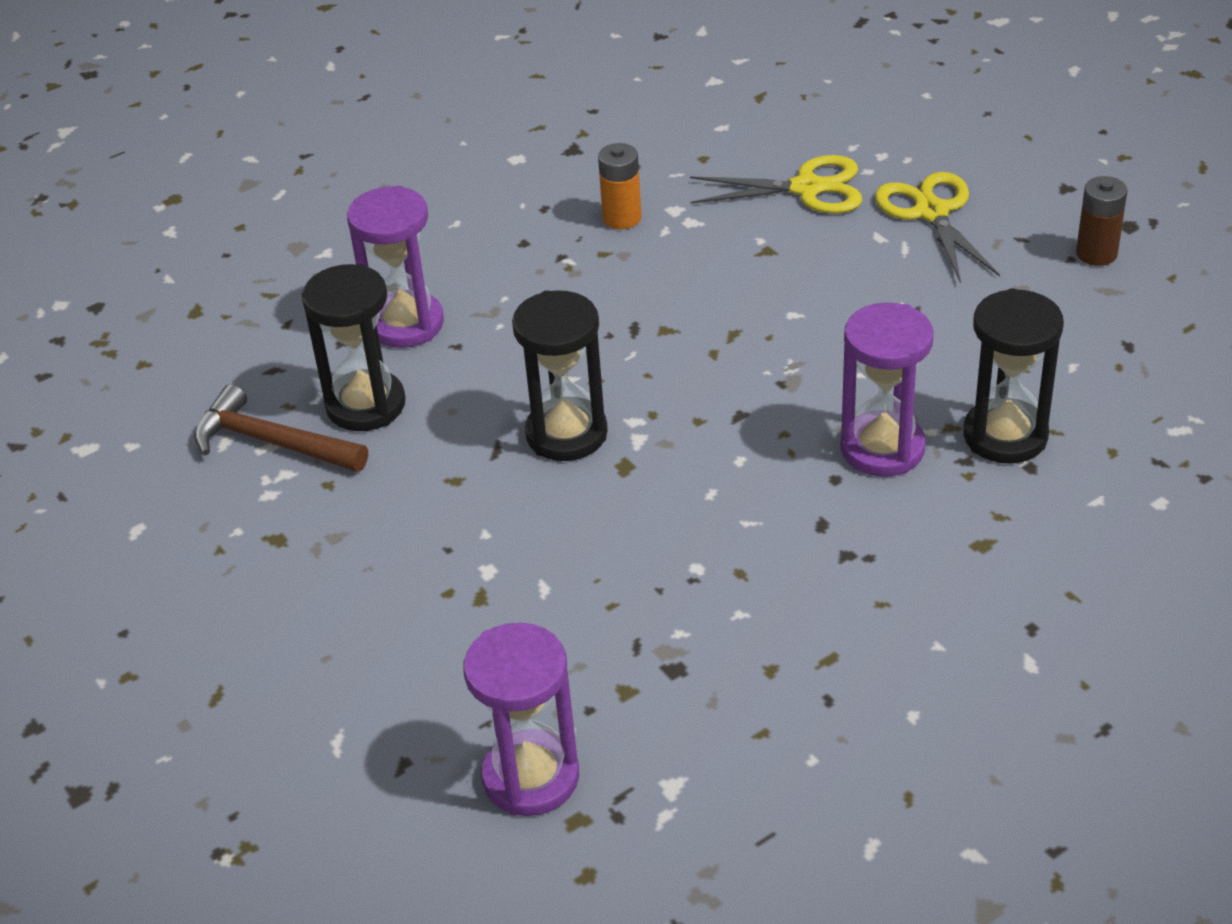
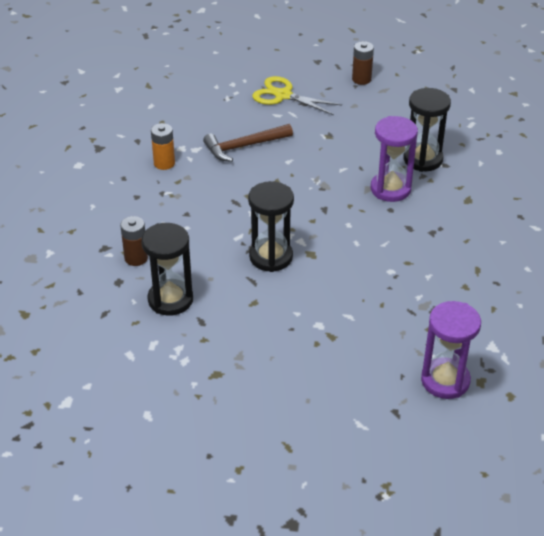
camera: 50 degrees left, 0 degrees up
brown hammer [194,384,368,472] -> brown hammer moved to [203,124,293,162]
purple hourglass [347,186,444,348] -> brown battery [120,216,148,266]
yellow scissors [690,155,862,214] -> none

